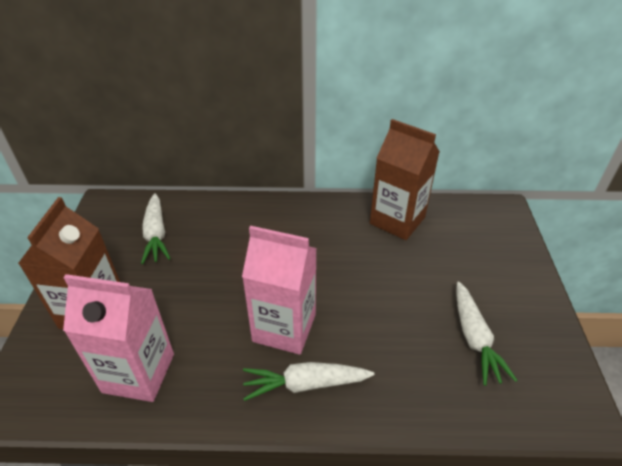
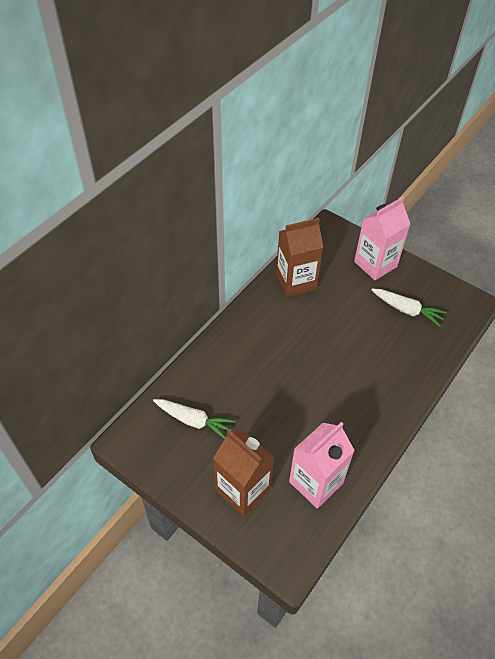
camera: 55 degrees left, 10 degrees up
pink carton [242,226,317,355] -> pink carton moved to [354,197,410,280]
white carrot [243,362,374,401] -> none

